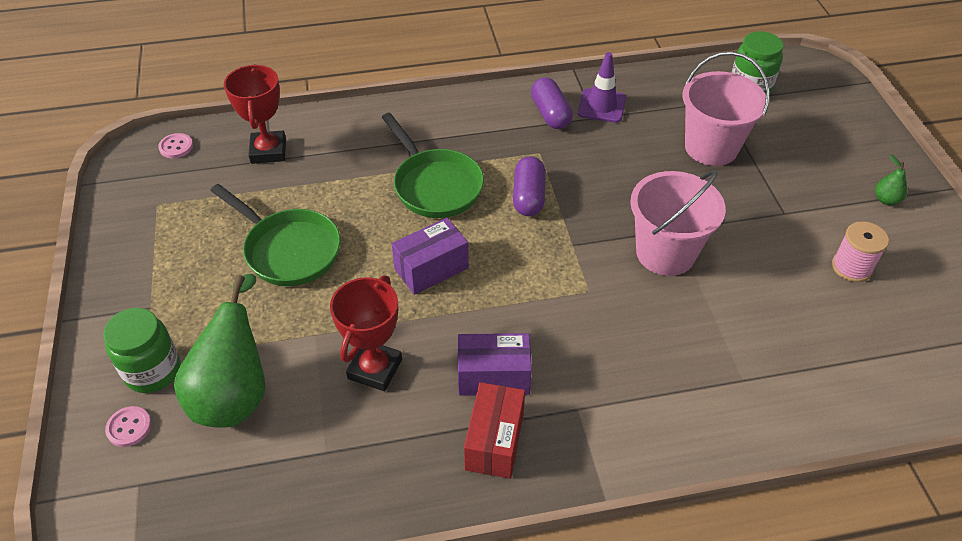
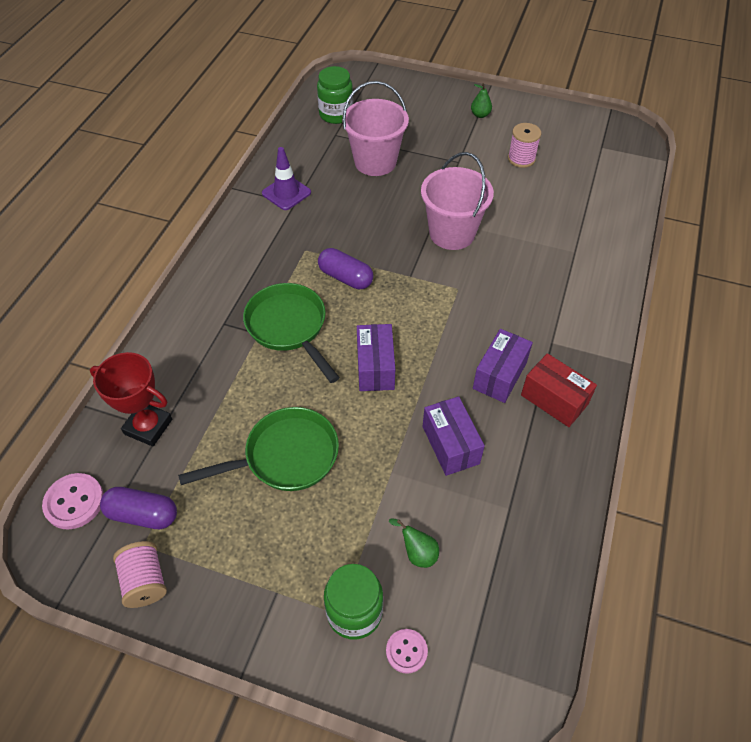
camera: 60 degrees left, 5 degrees up
pink button [158,133,193,158] -> pink button [42,473,104,529], size x1.56
green pear [174,274,266,428] -> green pear [389,518,439,568], size x0.42
red trophy [330,275,402,391] -> purple box [423,396,485,476]
green pan [381,113,484,218] -> green pan turned 120 degrees counterclockwise [243,283,340,383]
purple capsule [531,77,573,129] -> purple capsule moved to [100,487,177,529]
none -> pink spool [113,541,167,608]

